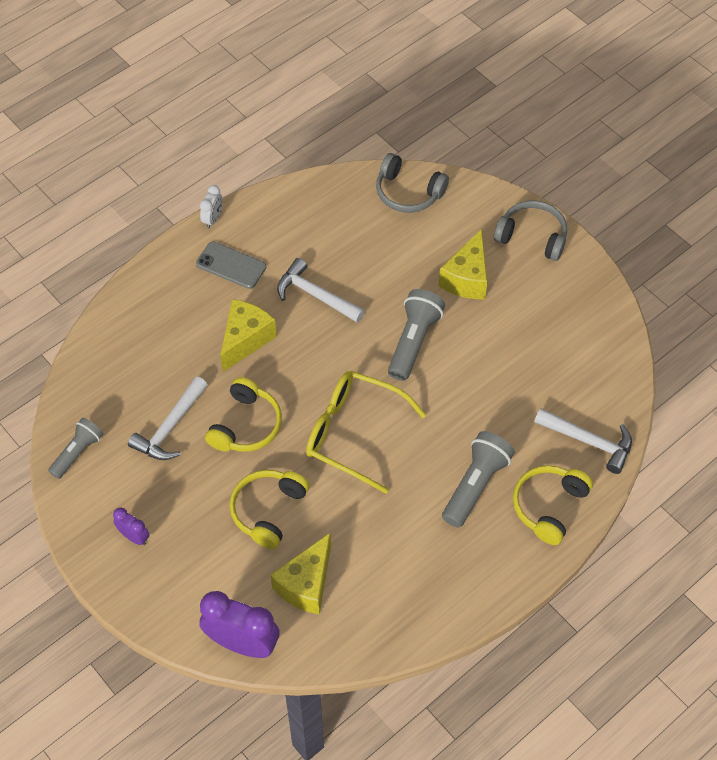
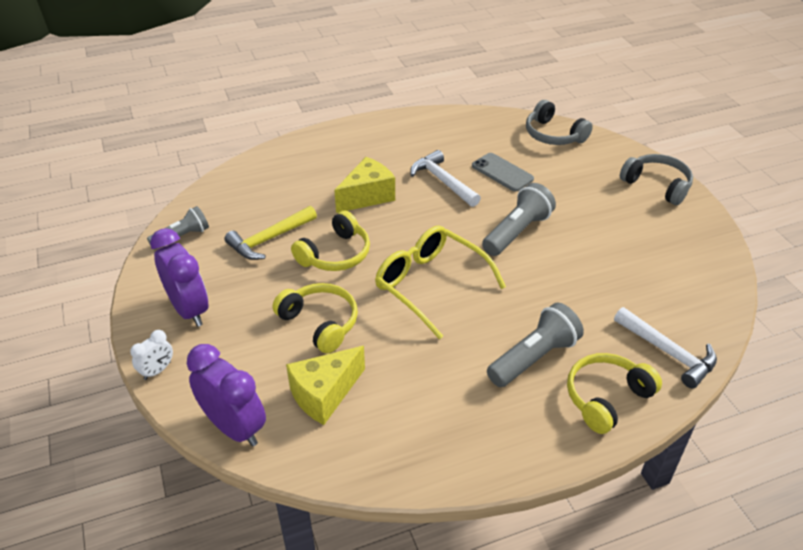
camera: 20 degrees right, 15 degrees down
purple clock [113,508,149,545] -> purple clock [150,228,209,327], size x1.98
white hammer [128,377,208,460] -> yellow hammer [224,206,317,260]
grey phone [196,242,266,289] -> grey phone moved to [472,153,534,191]
white clock [200,185,223,229] -> white clock moved to [130,330,173,380]
yellow headphones [230,470,310,549] -> yellow headphones turned 90 degrees clockwise [273,283,358,354]
yellow cheese [439,229,487,299] -> none

